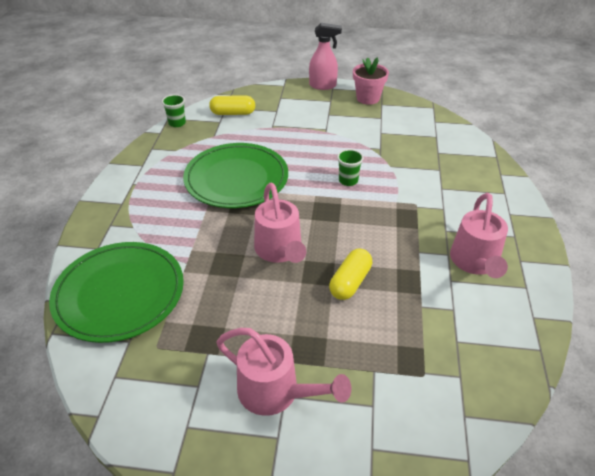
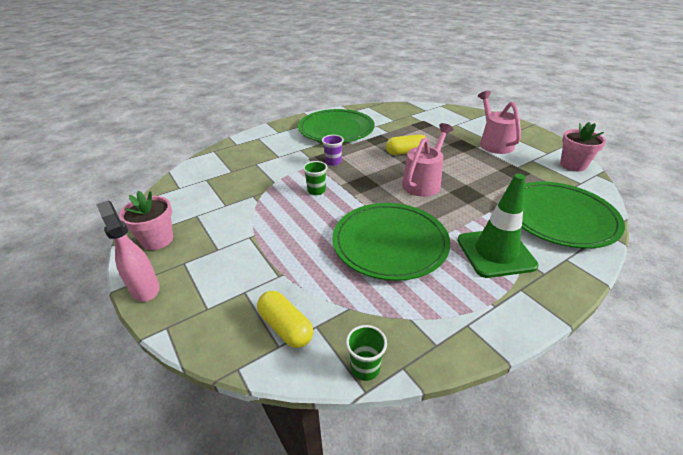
camera: 130 degrees left, 5 degrees down
pink watering can [450,193,508,278] -> green plate [298,109,375,143]
none -> purple cup [322,135,344,166]
none -> green traffic cone [457,174,539,278]
none -> pink flower pot [560,122,606,171]

